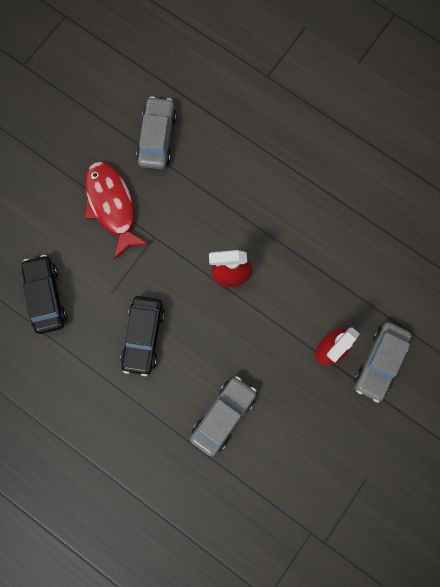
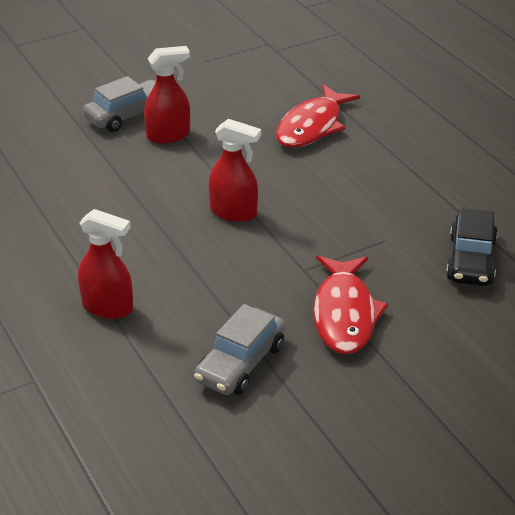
camera: 155 degrees left, 40 degrees down
black car [120,296,165,376] -> none
grey car [190,376,257,457] -> red fish [276,84,360,148]
none -> red spray bottle [78,209,133,319]

